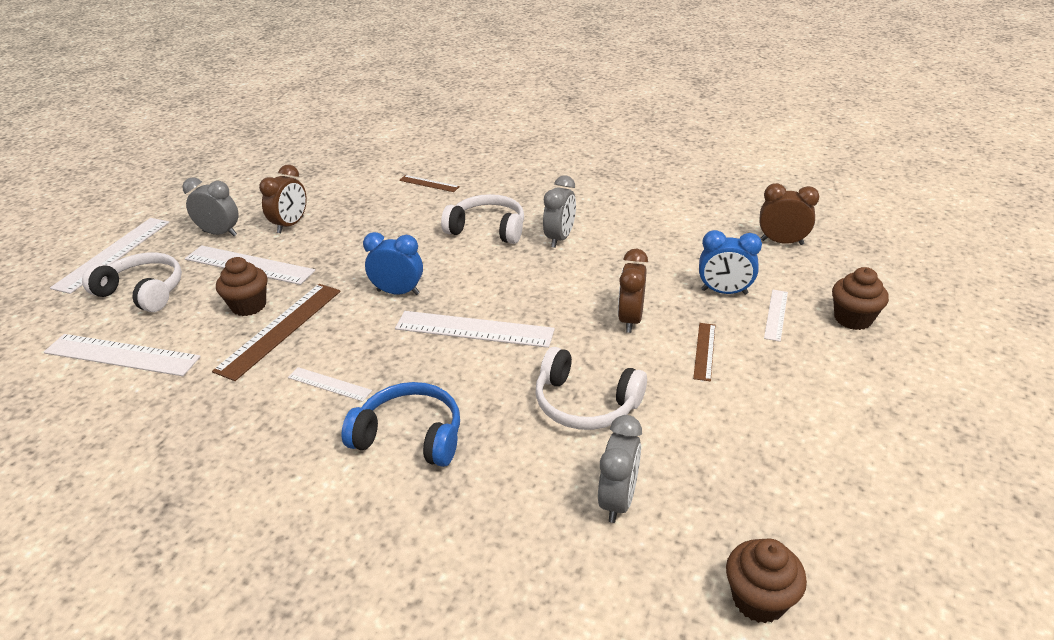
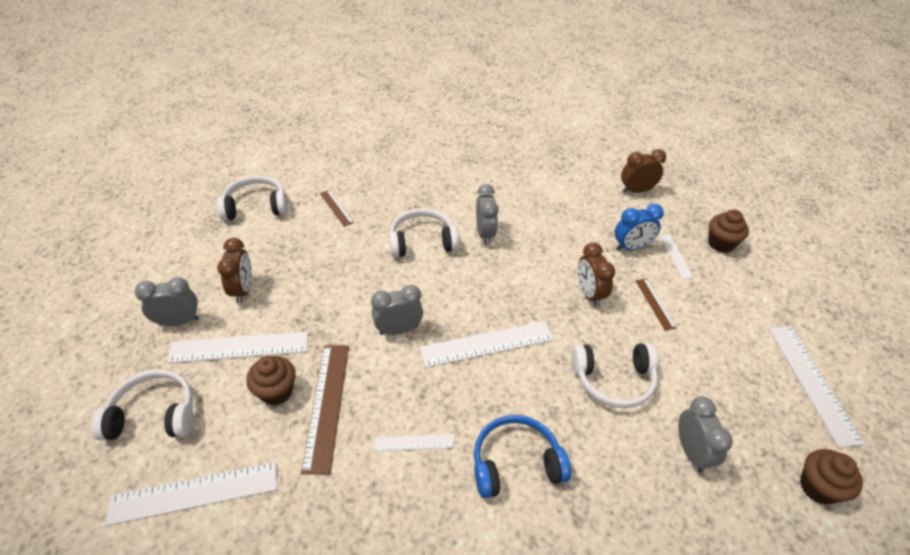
camera: 30 degrees left, 10 degrees up
white ruler [50,218,169,294] -> white ruler moved to [769,326,864,448]
blue clock [363,232,423,295] -> grey clock [371,285,423,335]
brown ruler [399,175,460,192] -> brown ruler turned 60 degrees clockwise [320,190,354,227]
none -> white headphones [217,175,288,221]

